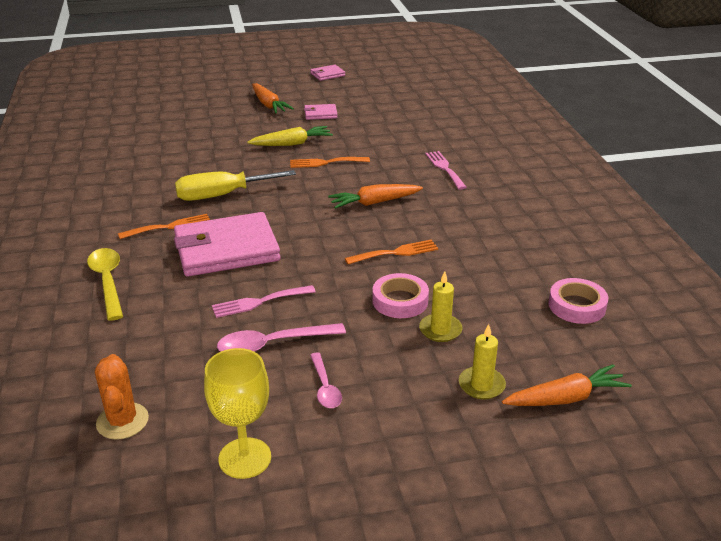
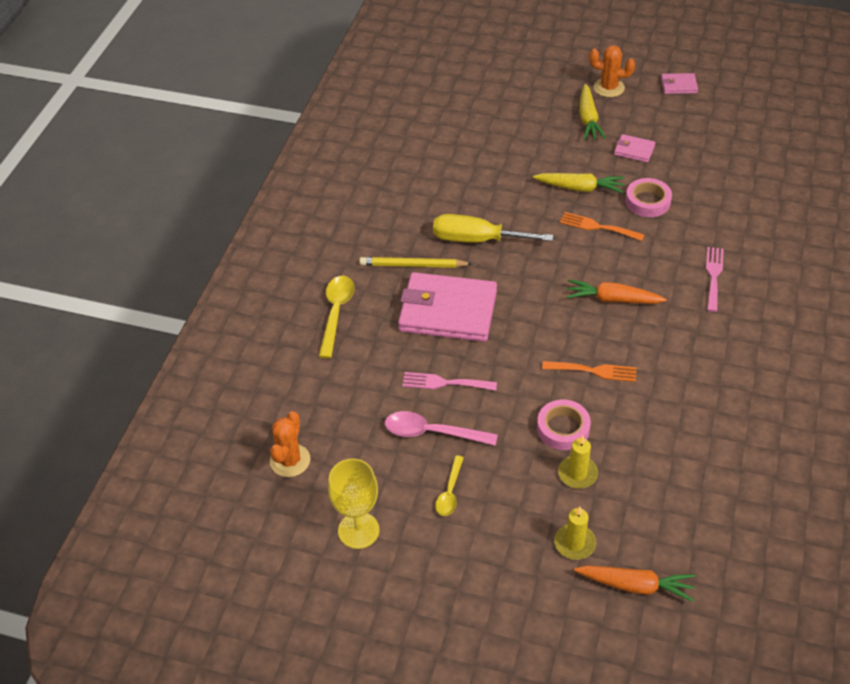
camera: 30 degrees right, 15 degrees up
orange fork [118,214,210,239] -> yellow pencil [359,257,472,268]
orange carrot [252,83,294,114] -> yellow carrot [579,84,606,140]
pink spoon [310,352,342,408] -> yellow spoon [435,456,464,516]
pink tape [548,278,608,324] -> pink tape moved to [626,178,672,217]
none -> orange cactus [589,45,635,97]

